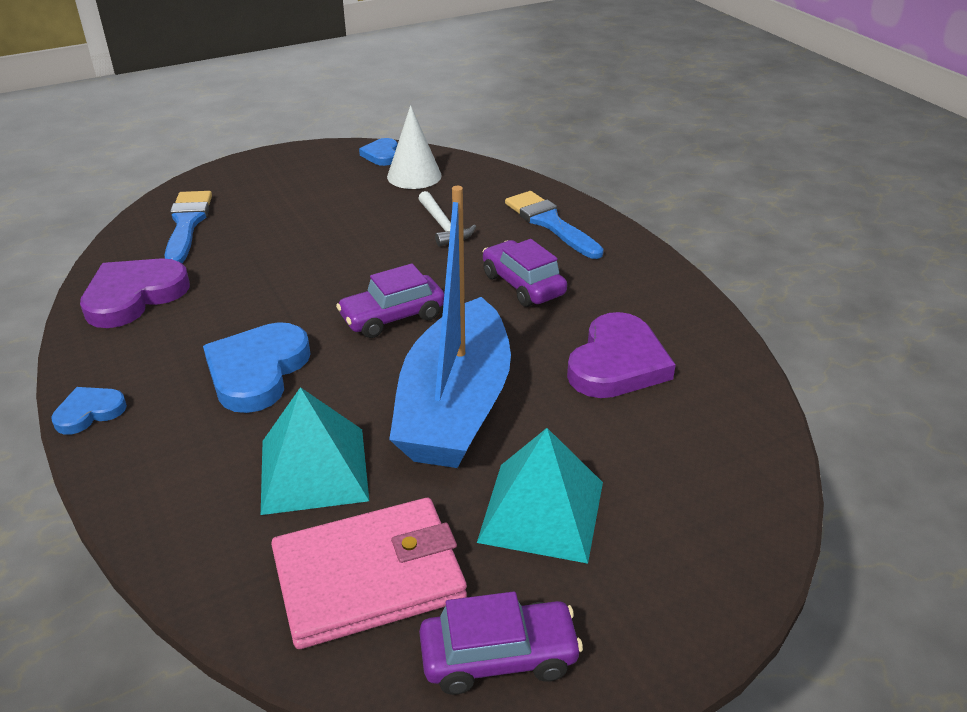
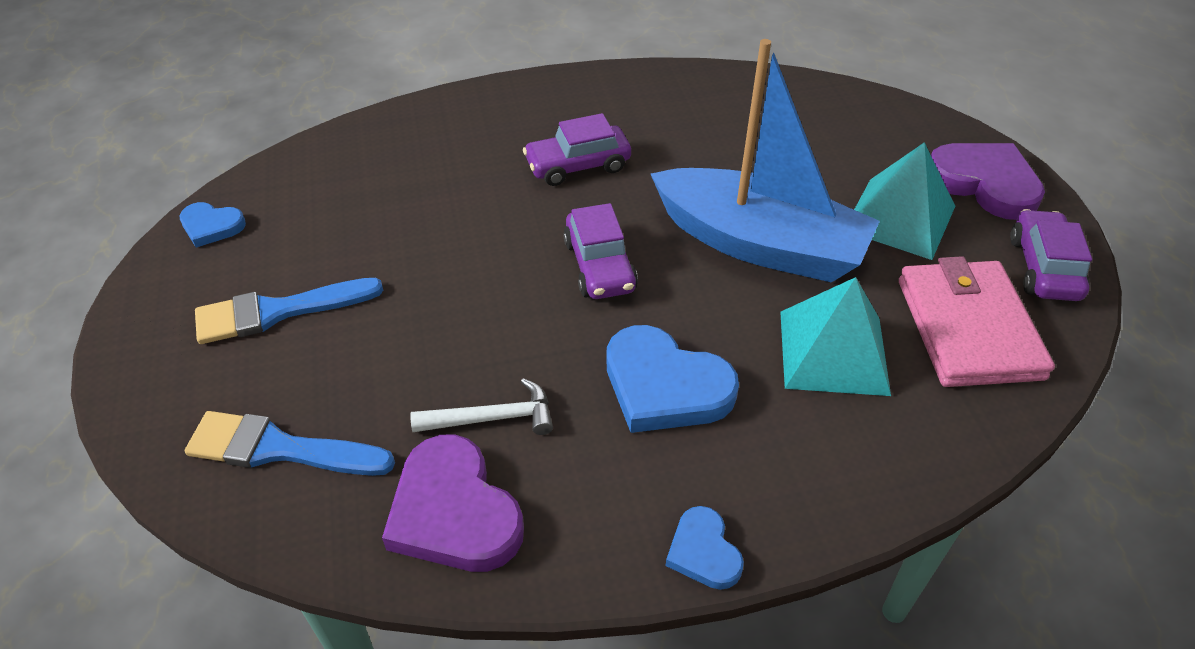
camera: 75 degrees left, 10 degrees up
white cone [387,105,442,189] -> none
white hammer [418,191,476,247] -> white hammer moved to [410,378,553,435]
blue brush [505,191,604,259] -> blue brush moved to [195,278,383,344]
purple heart [567,312,676,398] -> purple heart moved to [931,143,1045,220]

